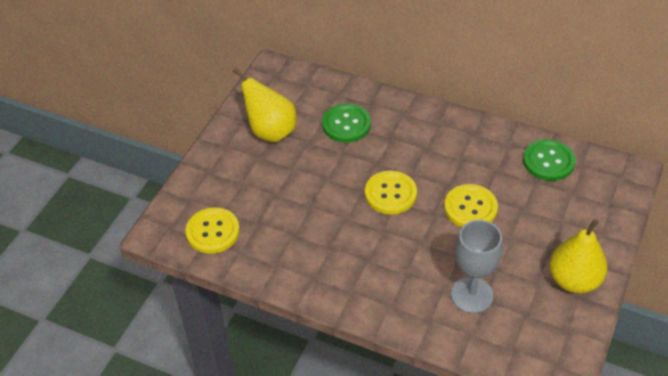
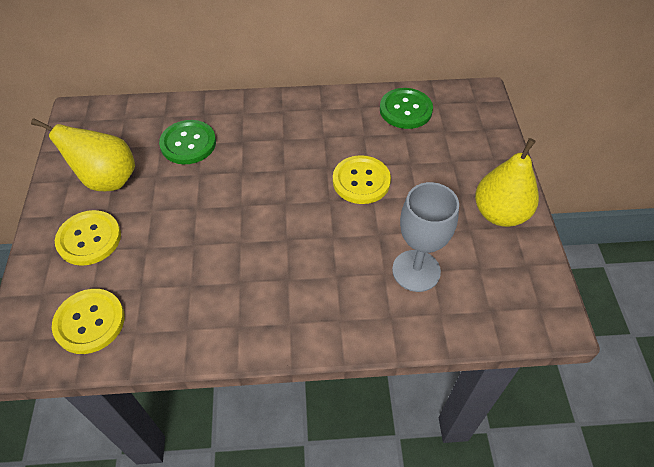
camera: 30 degrees left, 5 degrees up
yellow button [365,171,417,214] -> yellow button moved to [55,210,121,266]

